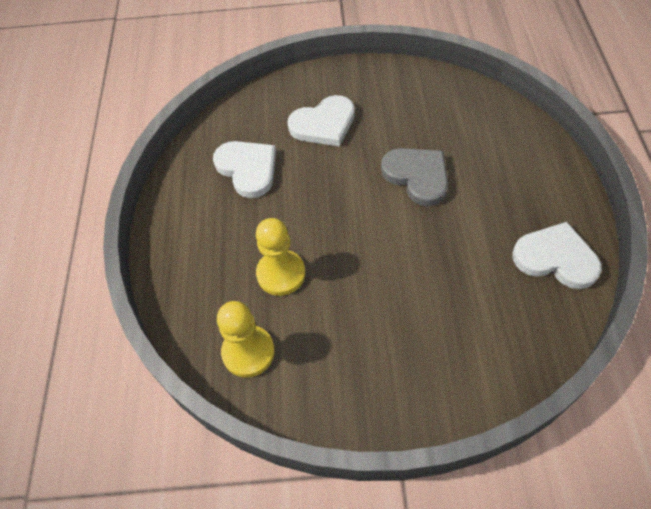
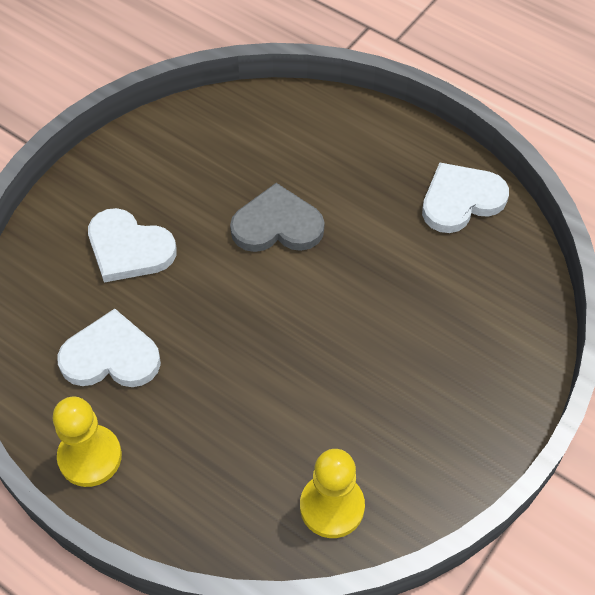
camera: 55 degrees left, 0 degrees up
yellow pawn [256,218,305,296] -> yellow pawn moved to [53,397,122,487]
white heart [287,95,355,147] -> white heart turned 105 degrees clockwise [88,208,177,283]

